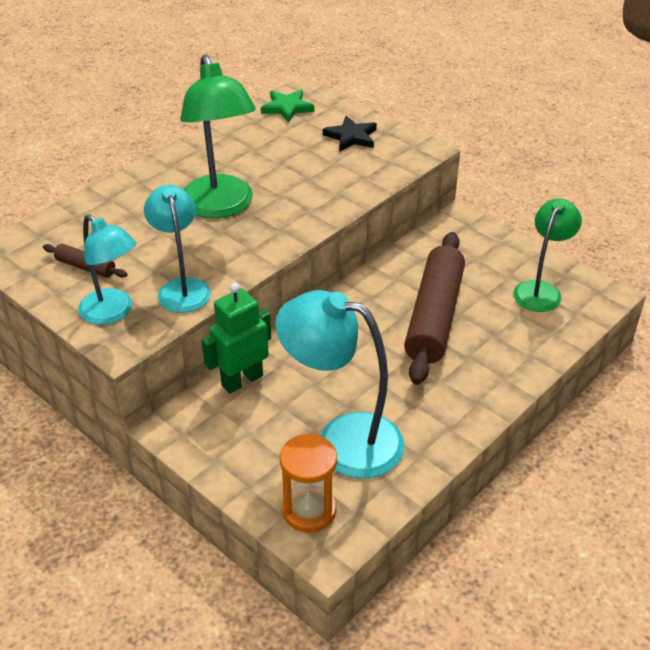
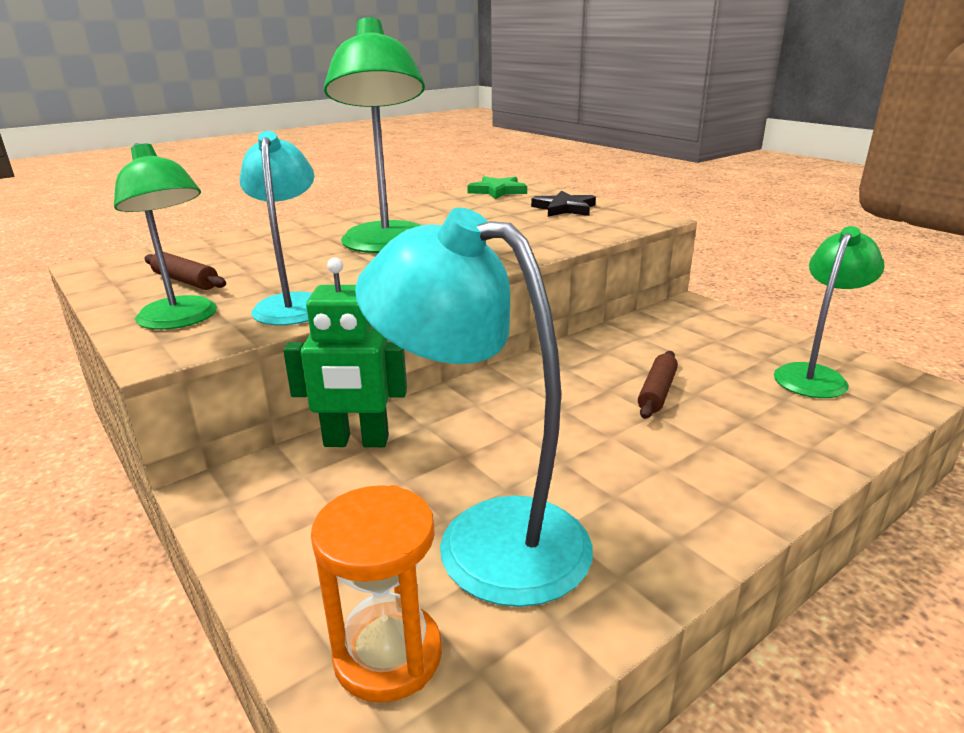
camera: 10 degrees right, 15 degrees down
turquoise lamp [78,214,136,325] -> green lamp [114,143,217,330]
green robot [202,283,271,394] -> green robot turned 150 degrees counterclockwise [283,257,407,447]
brown rolling pin [404,232,465,385] -> brown rolling pin [638,351,678,419], size x0.43

